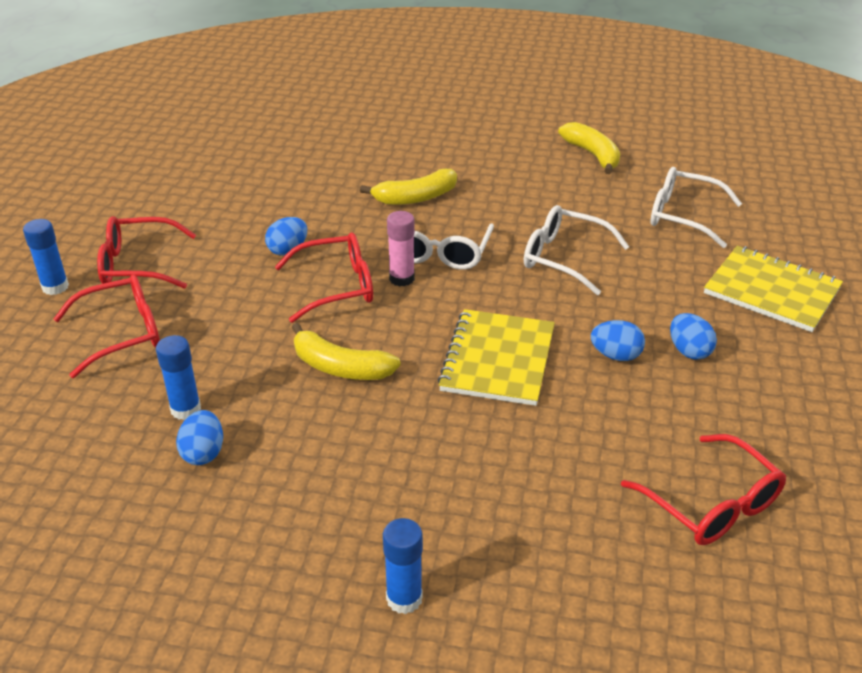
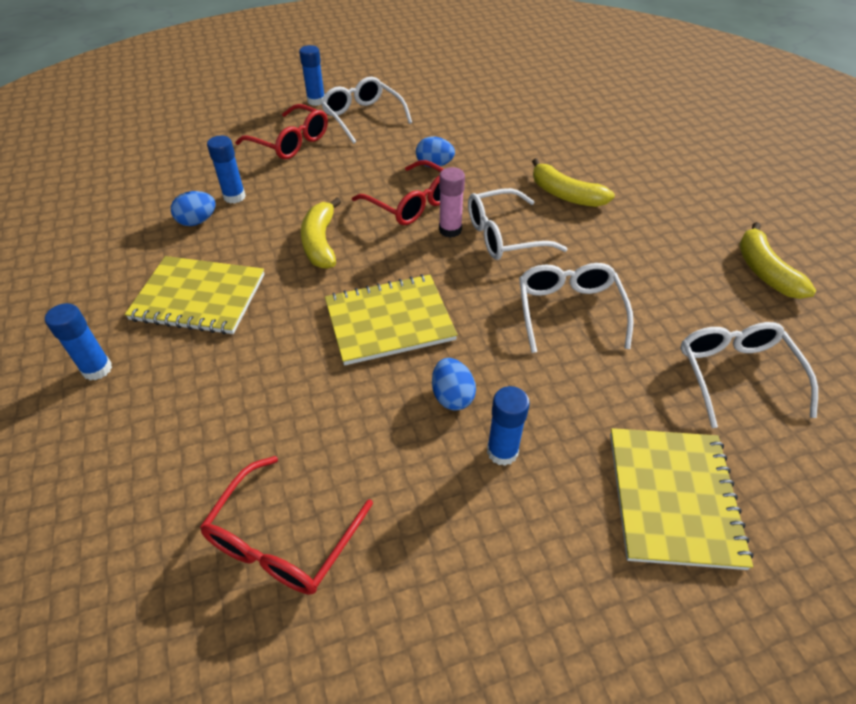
camera: 60 degrees right, 10 degrees up
red glasses [97,216,196,289] -> white glasses [321,77,412,144]
yellow banana [558,122,620,174] -> yellow banana turned 135 degrees clockwise [739,222,816,299]
blue egg [670,313,717,360] -> blue glue stick [487,386,530,466]
none -> yellow notebook [125,256,265,334]

